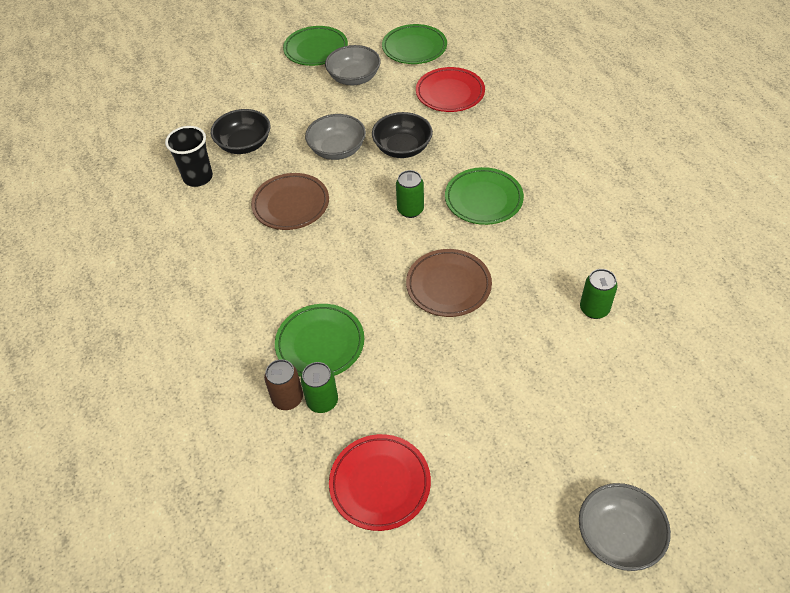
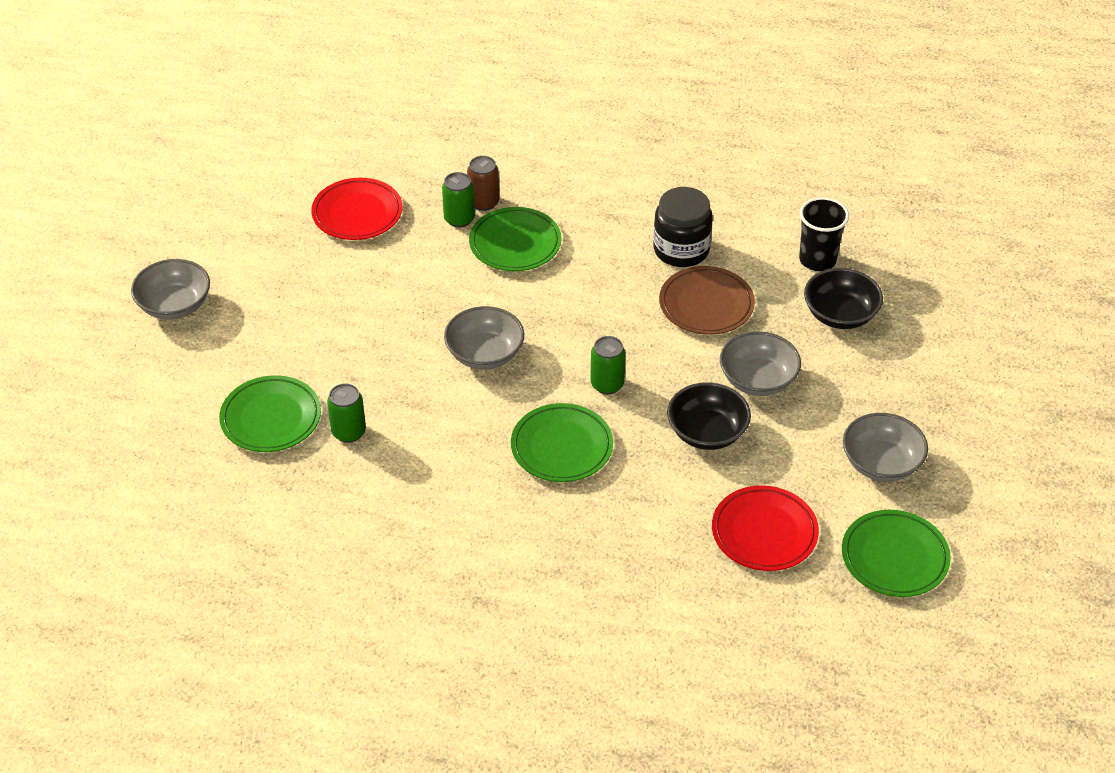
camera: 125 degrees right, 5 degrees down
green plate [283,26,348,66] -> green plate moved to [219,375,321,452]
brown plate [406,249,492,317] -> grey bowl [444,306,524,370]
none -> black jar [653,187,713,267]

